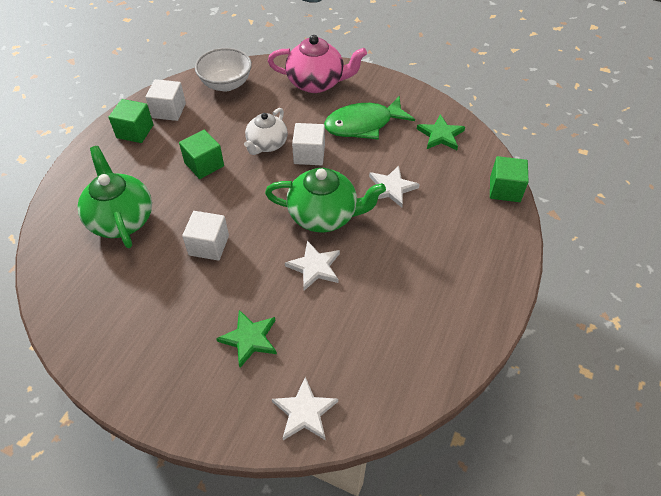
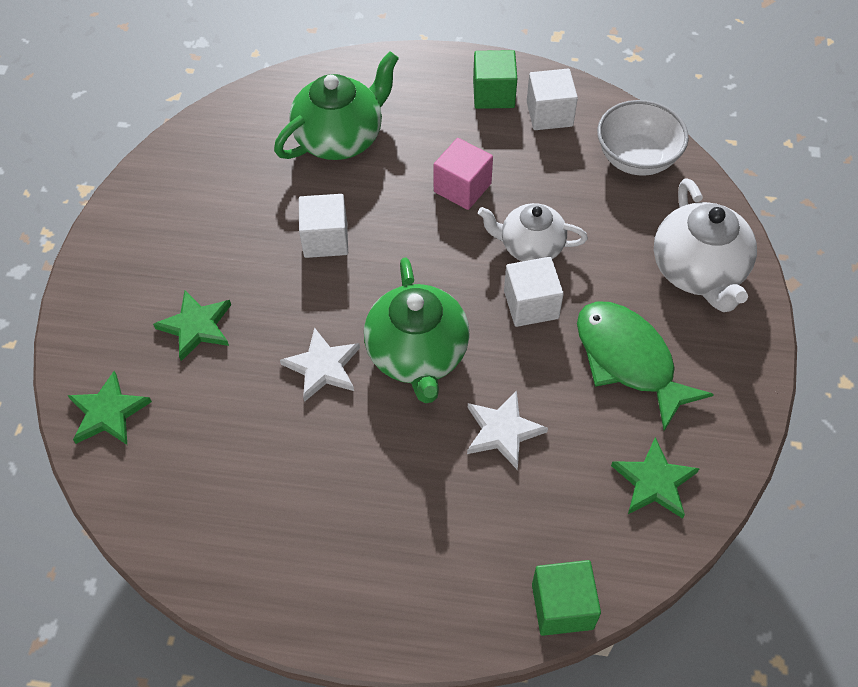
camera: 75 degrees right, 5 degrees up
green cube [179,130,224,179] -> pink cube [433,138,493,210]
pink teapot [268,35,367,93] -> white teapot [654,178,757,312]
white star [272,377,338,440] -> green star [68,371,152,445]

